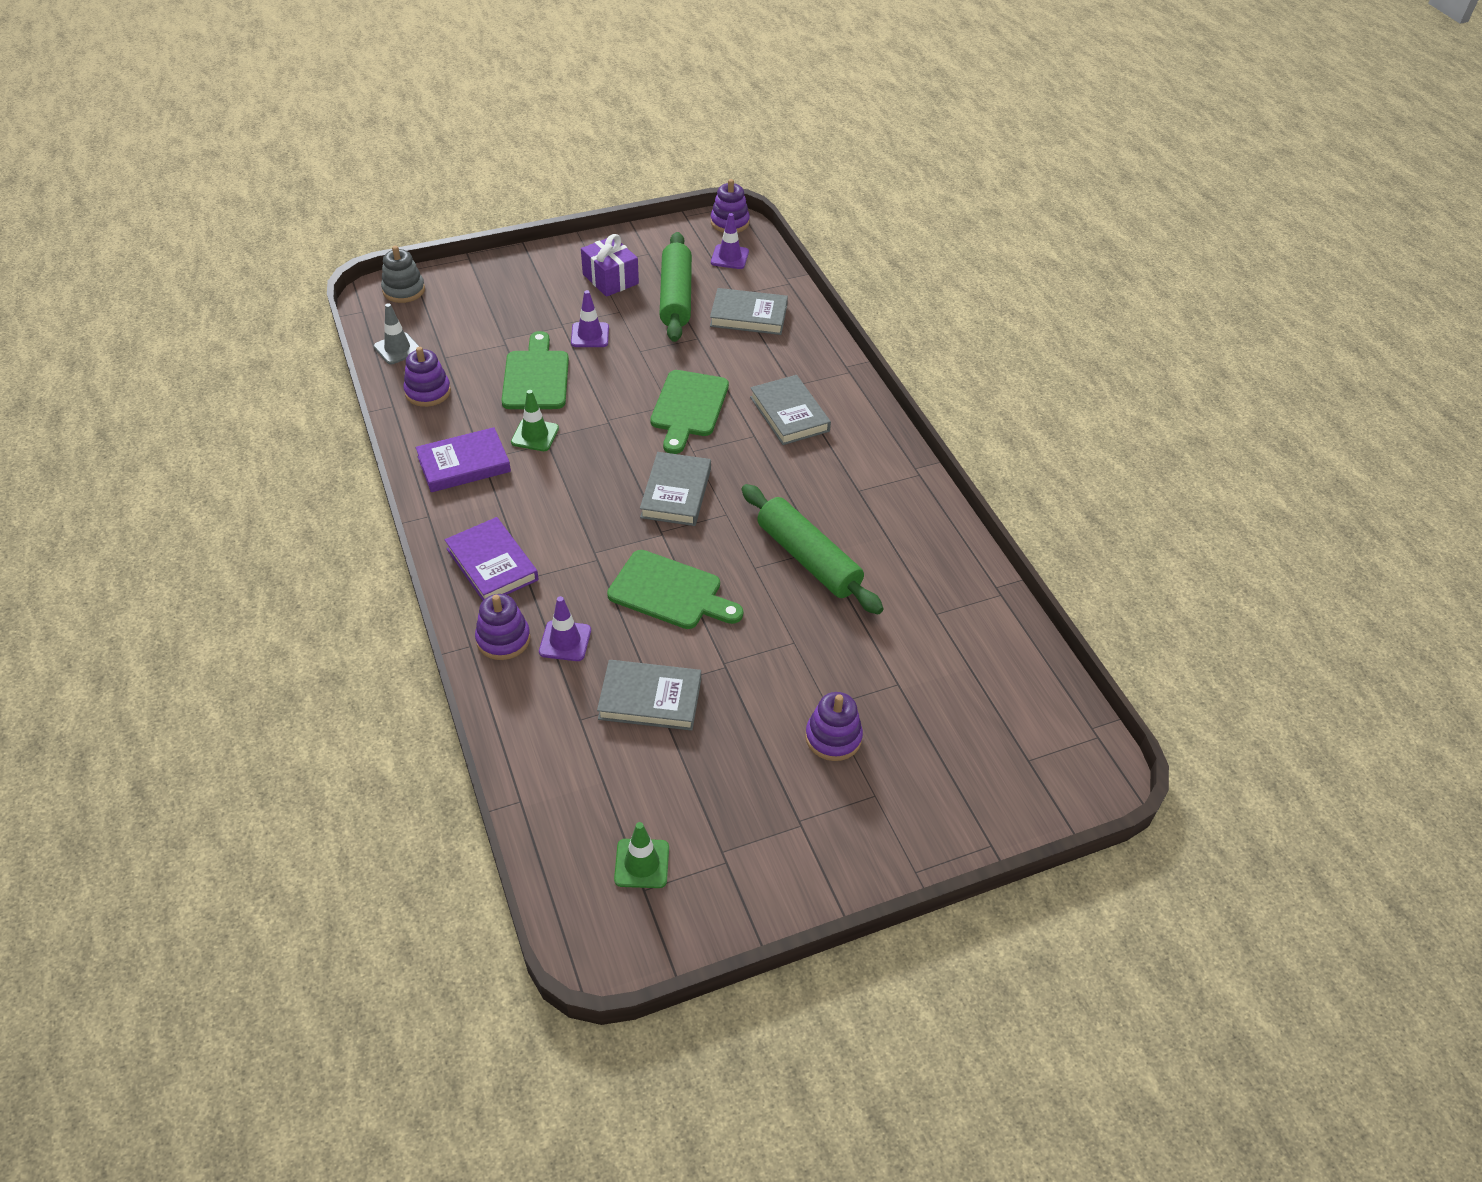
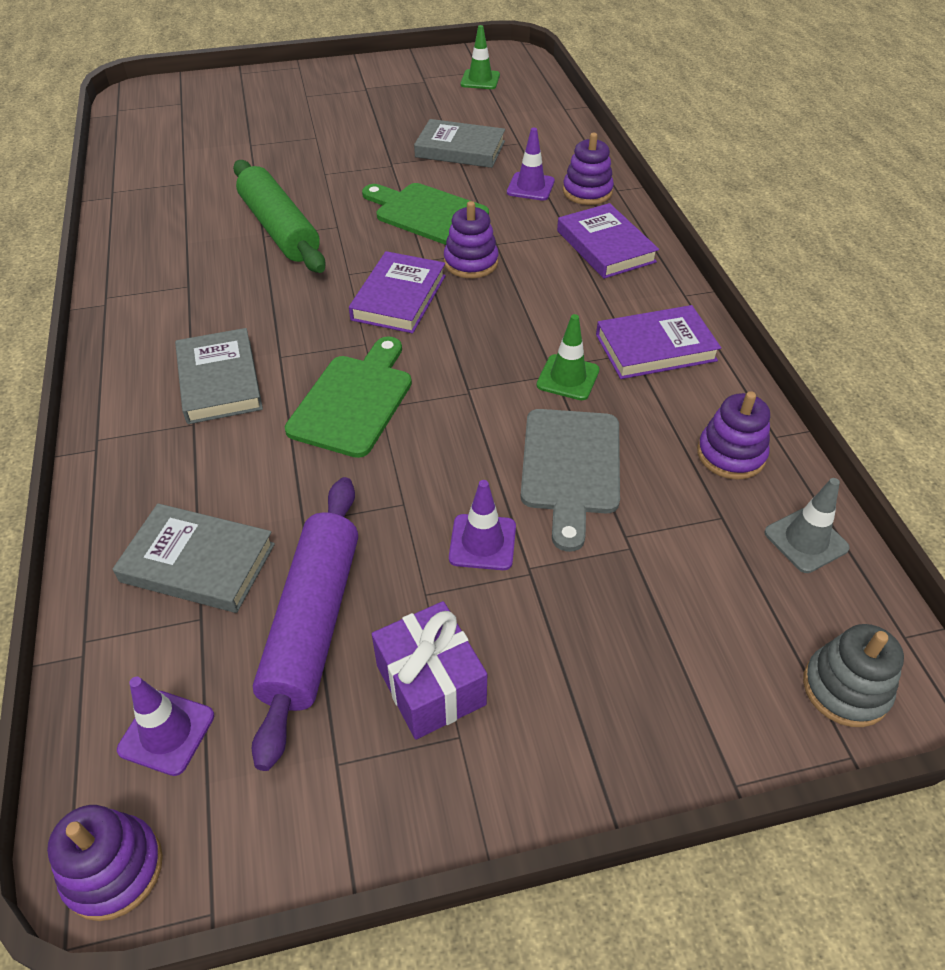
camera: 170 degrees left, 0 degrees up
green cutting board [501,331,569,409] -> grey cutting board [520,409,620,552]
grey book [640,452,711,526] -> purple book [349,251,446,333]
green rolling pin [659,232,692,342] -> purple rolling pin [252,477,358,771]
purple stacking toy [805,692,863,761] -> purple stacking toy moved to [444,201,499,278]

